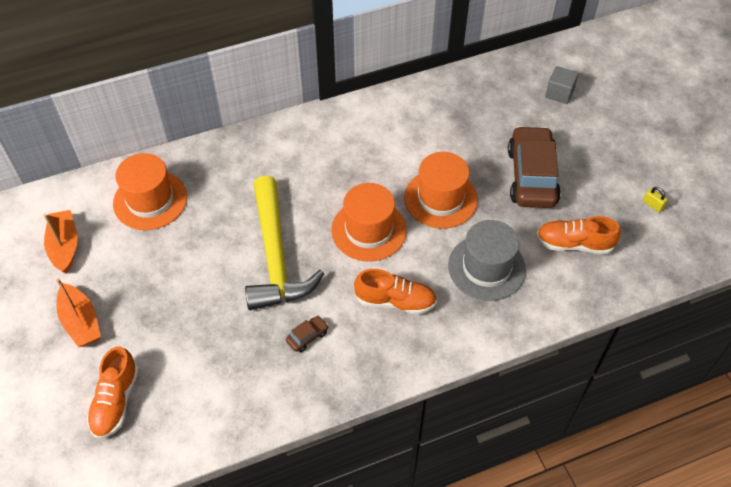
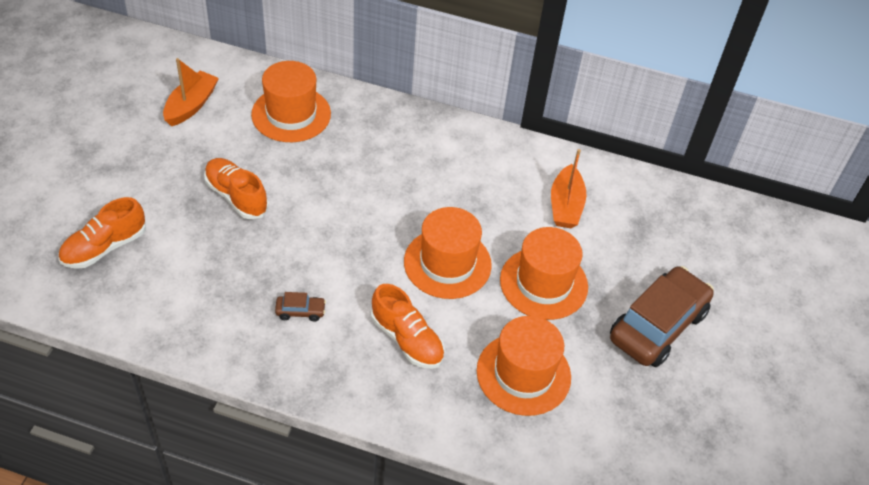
camera: 35 degrees right, 5 degrees down
orange boat [56,278,101,347] -> orange boat moved to [551,149,587,228]
yellow hammer [245,176,324,310] -> none
grey hat [448,220,526,301] -> orange hat [477,316,571,416]
orange shoe [536,216,621,254] -> orange shoe moved to [204,158,269,220]
grey cube [545,66,579,104] -> none
yellow padlock [643,187,667,212] -> none

